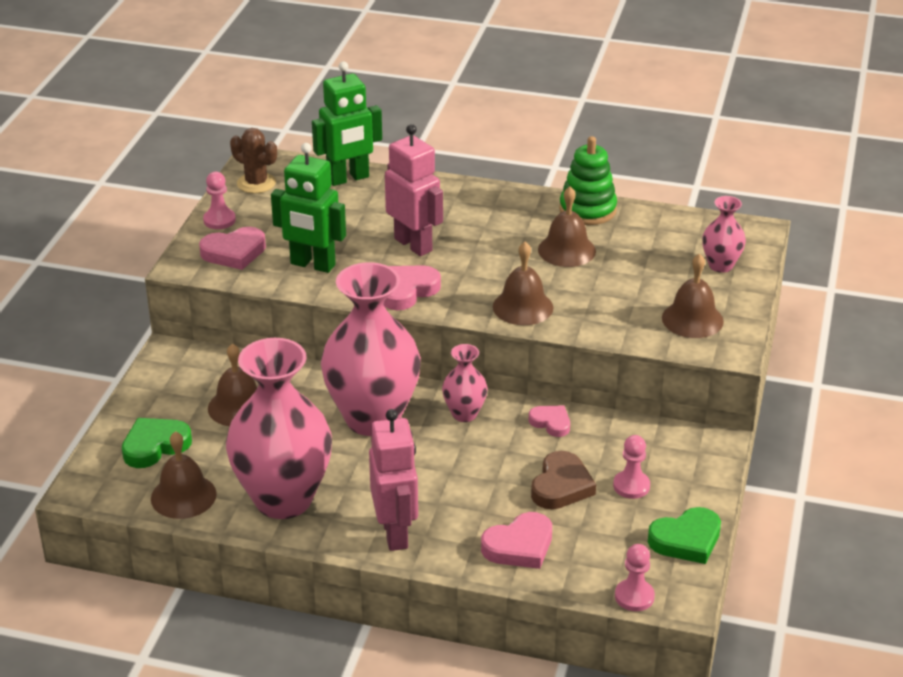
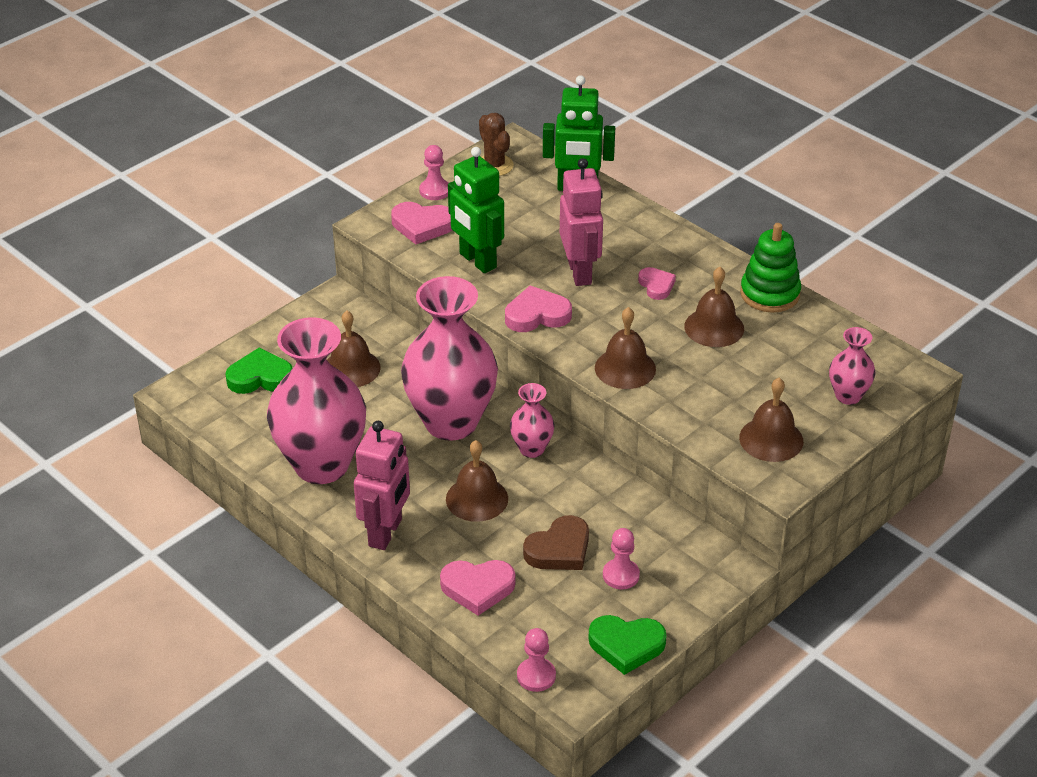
camera: 30 degrees right, 5 degrees up
brown bell [151,431,217,519] -> brown bell moved to [446,440,508,522]
pink heart [529,405,570,437] -> pink heart moved to [638,267,676,300]

